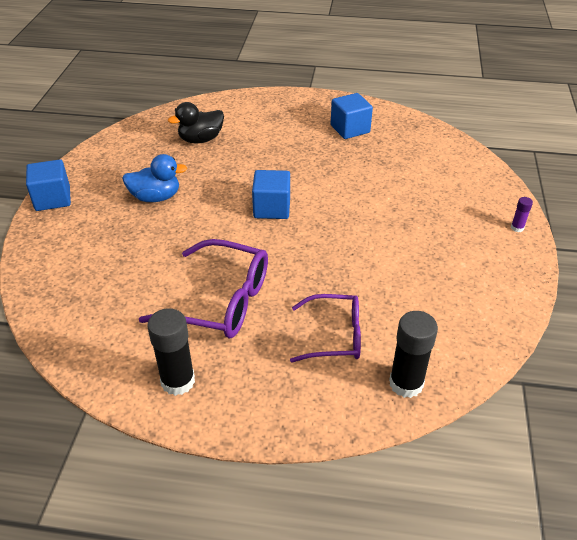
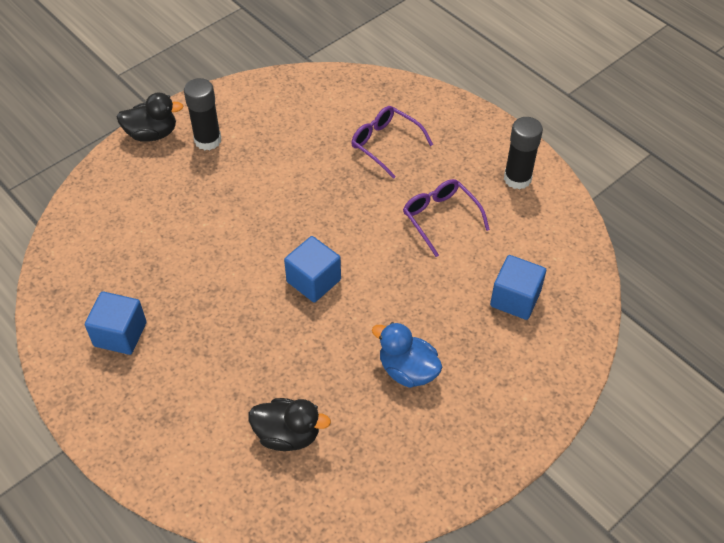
camera: 140 degrees left, 10 degrees up
blue cube [26,159,71,211] -> blue cube moved to [490,255,546,320]
purple glasses [139,239,268,338] -> purple glasses [403,179,490,257], size x0.65
black glue stick [389,311,438,398] -> black glue stick moved to [184,78,222,150]
purple glue stick [511,197,533,232] -> black duck [117,93,184,141]

